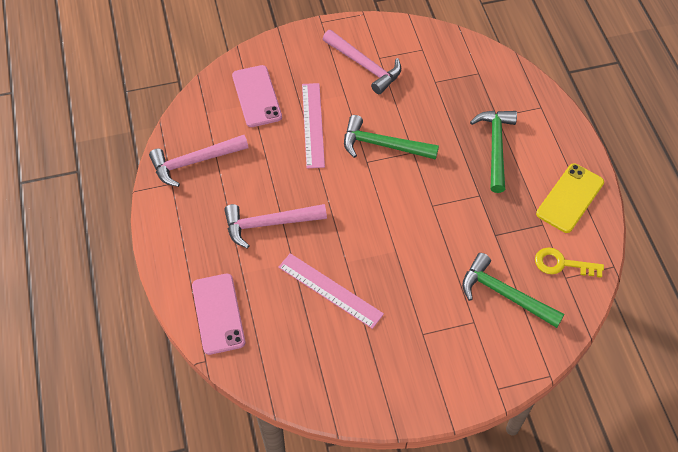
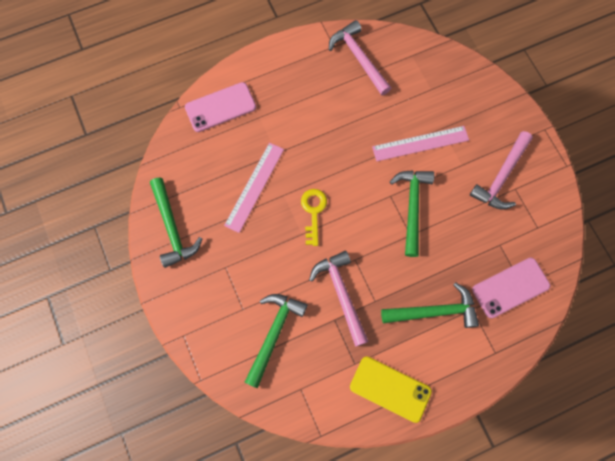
camera: 80 degrees right, 15 degrees up
pink hammer [224,204,327,249] -> pink hammer moved to [309,251,369,347]
pink phone [232,65,282,127] -> pink phone moved to [472,258,550,318]
yellow key [535,247,604,278] -> yellow key moved to [301,189,327,246]
none -> green hammer [150,178,202,268]

